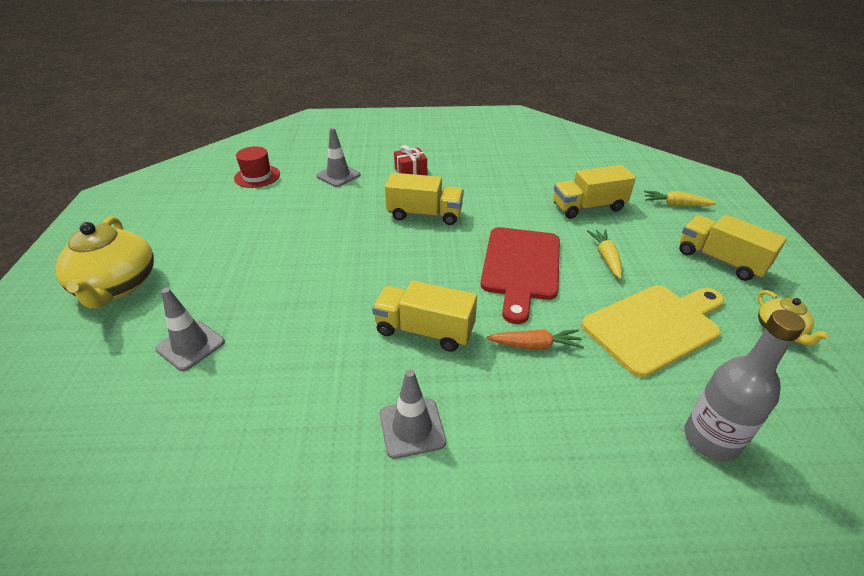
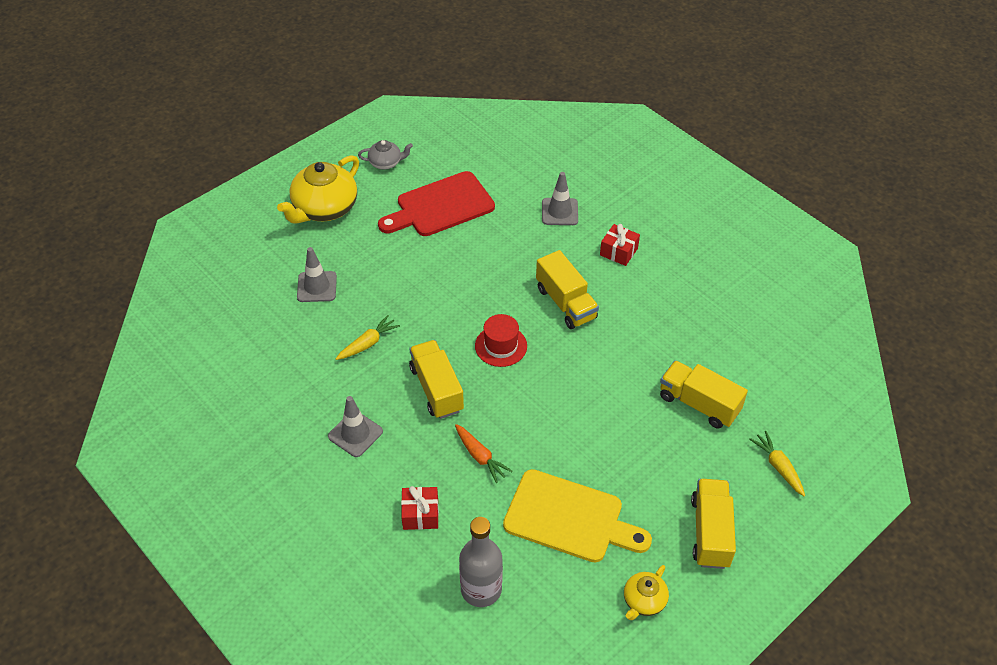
camera: 50 degrees right, 10 degrees up
red hat [234,146,280,188] -> red hat moved to [475,314,527,367]
red cutting board [481,227,560,324] -> red cutting board moved to [378,171,495,236]
yellow carrot [587,229,622,279] -> yellow carrot moved to [336,315,400,360]
none -> grey teapot [358,140,413,170]
none -> red gift [401,486,439,530]

